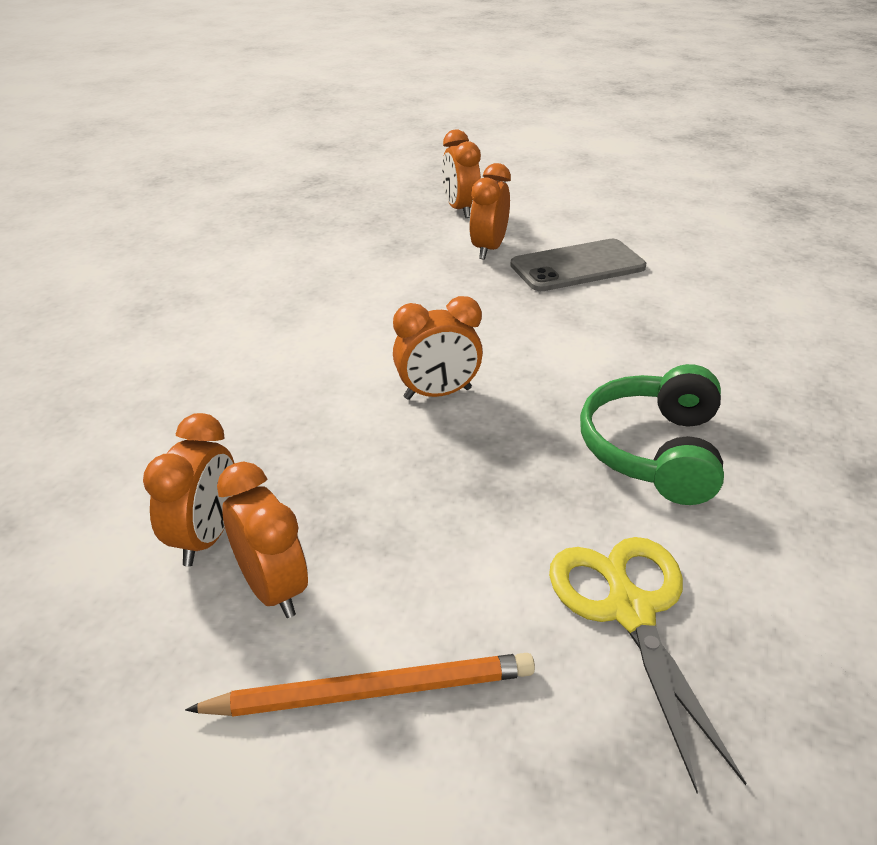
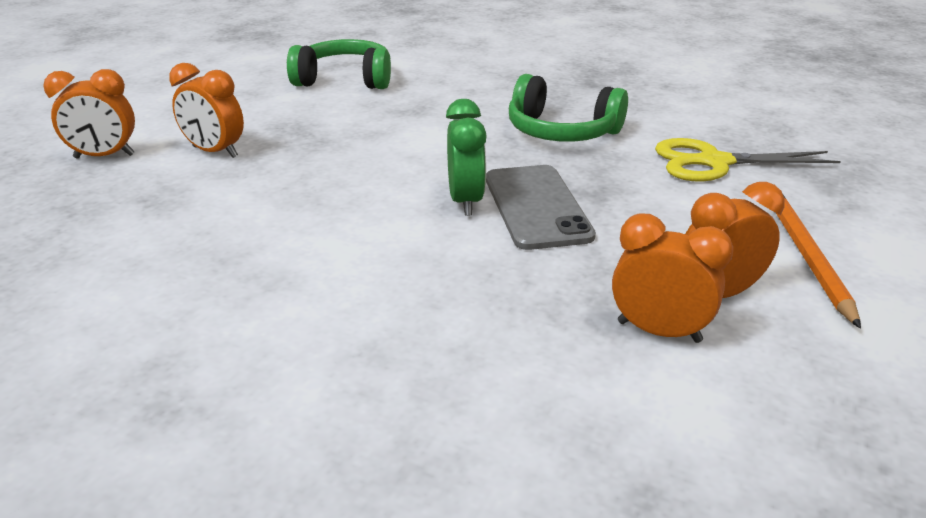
camera: 80 degrees left, 5 degrees down
orange clock [393,296,483,400] -> green clock [446,99,487,216]
grey phone [510,239,646,291] -> grey phone moved to [486,165,596,250]
none -> green headphones [287,39,391,89]

